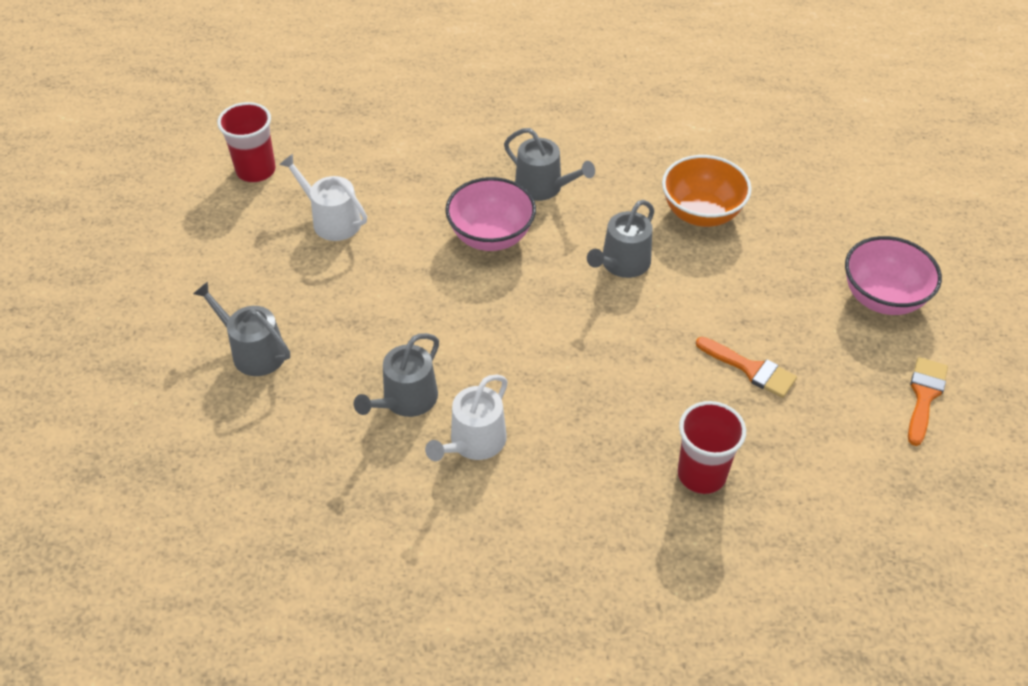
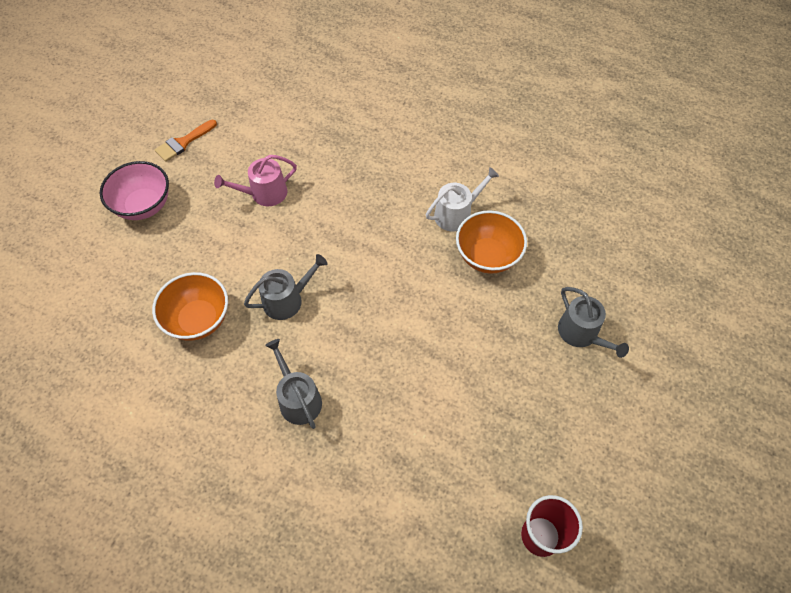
camera: 155 degrees left, 10 degrees up
white watering can [279,154,367,241] -> none
grey watering can [354,333,439,417] -> orange bowl [456,210,527,274]
pink bowl [445,177,536,251] -> none
red cup [678,401,746,494] -> none
orange brush [696,337,797,398] -> pink watering can [214,155,297,206]

